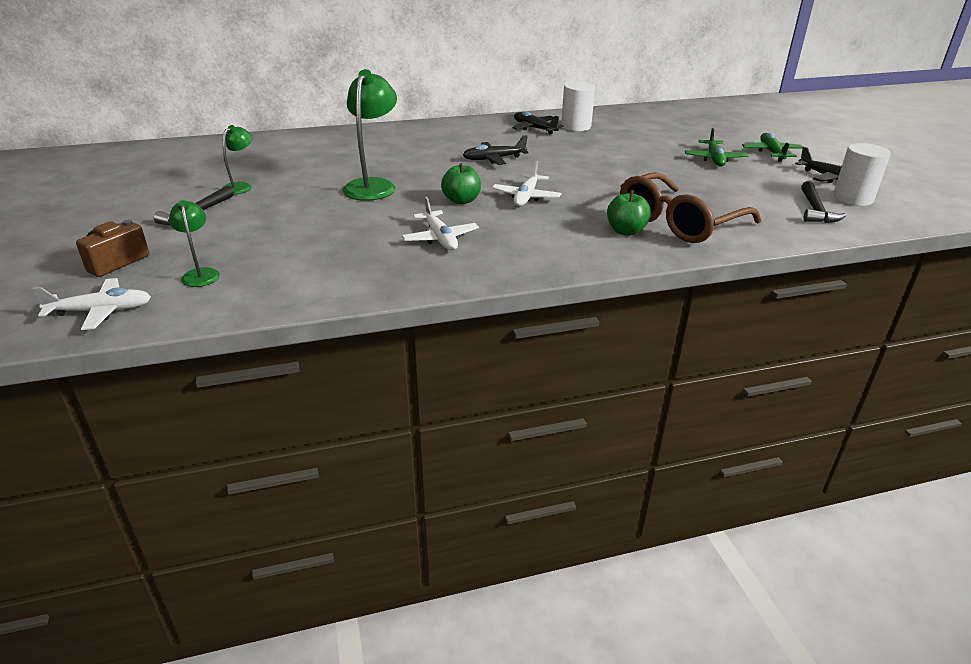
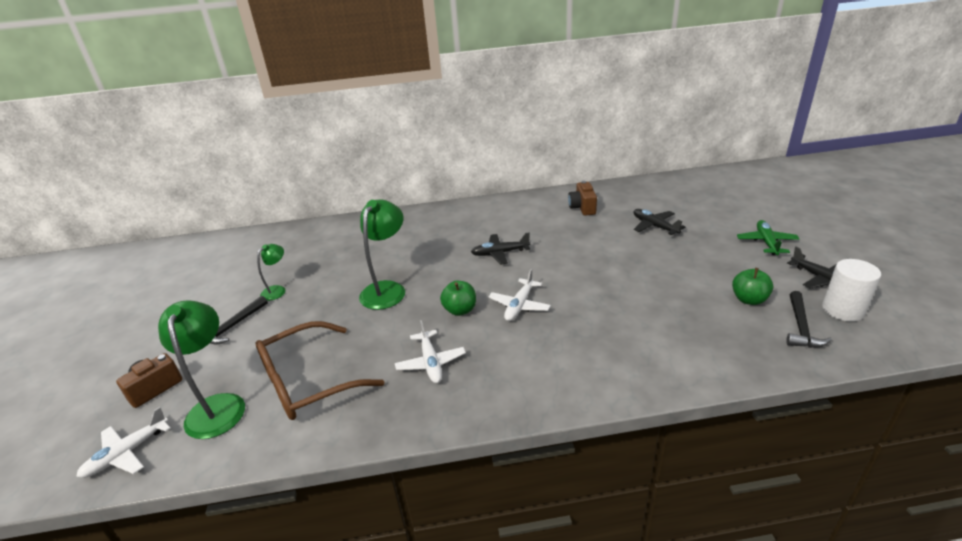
camera: 10 degrees right, 0 degrees up
white plane [33,278,151,330] -> white plane turned 135 degrees clockwise [76,407,171,478]
green lamp [169,200,220,287] -> green lamp [158,300,245,439], size x1.83
black plane [512,111,564,134] -> black plane moved to [633,209,685,235]
white cylinder [561,82,595,131] -> brown camera [568,181,597,216]
green apple [607,190,651,236] -> green apple moved to [732,268,774,305]
brown glasses [620,172,761,243] -> brown glasses moved to [255,321,385,420]
green plane [685,128,748,167] -> none

